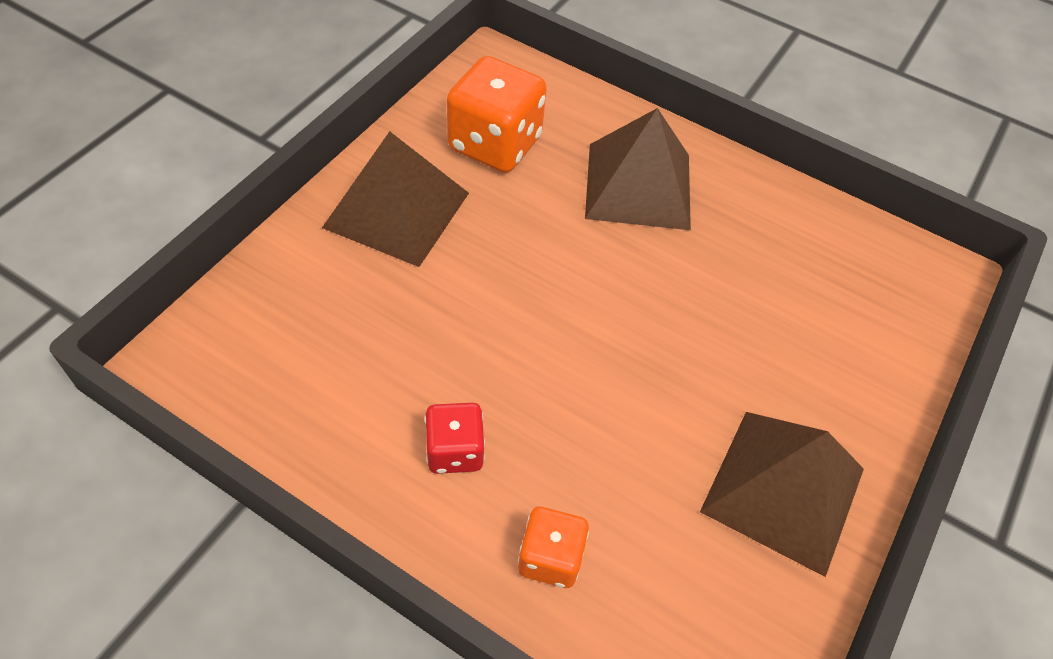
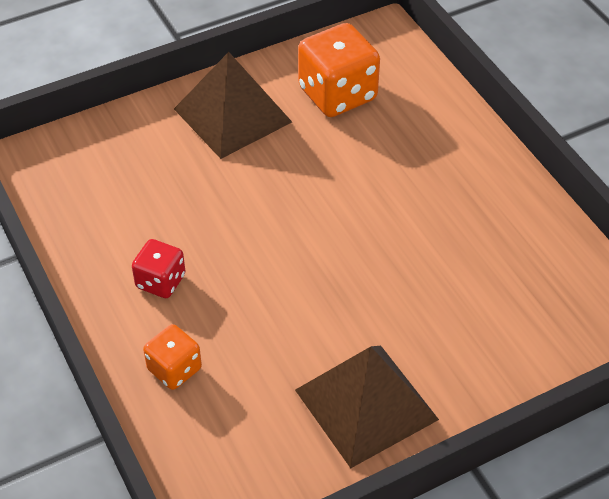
camera: 35 degrees right, 5 degrees down
brown pyramid [585,108,691,230] -> none

